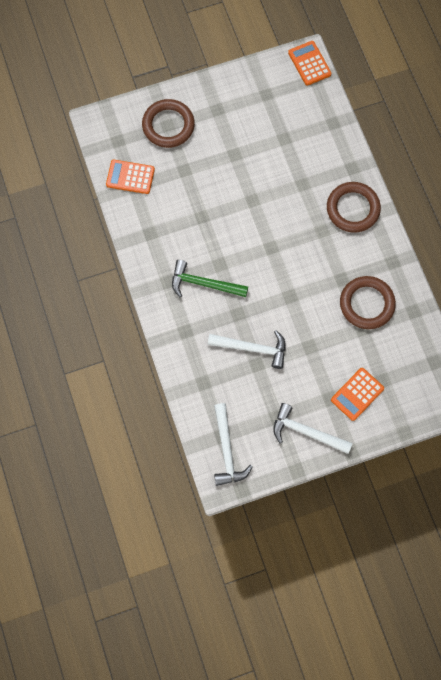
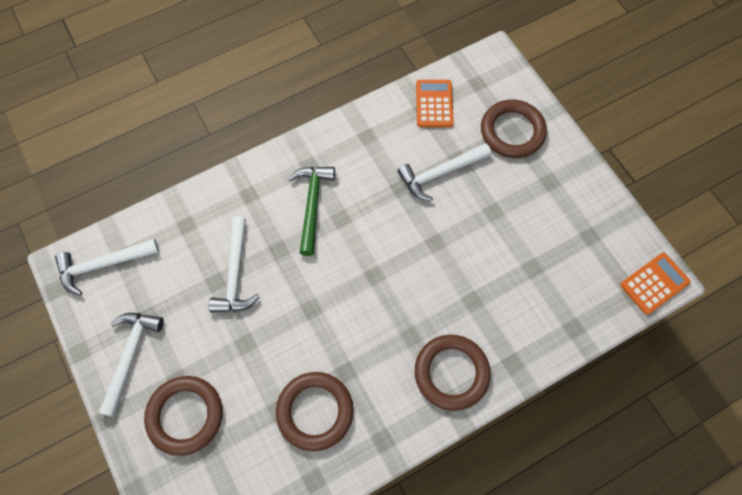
camera: 80 degrees right, 5 degrees down
orange calculator [331,368,384,421] -> brown ring [144,376,223,456]
none -> white hammer [397,143,491,201]

